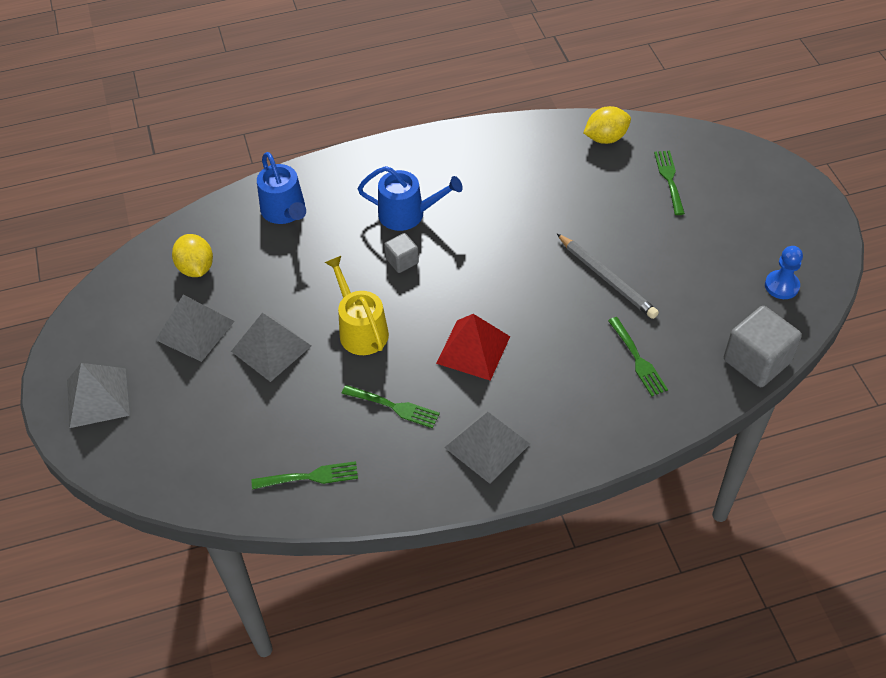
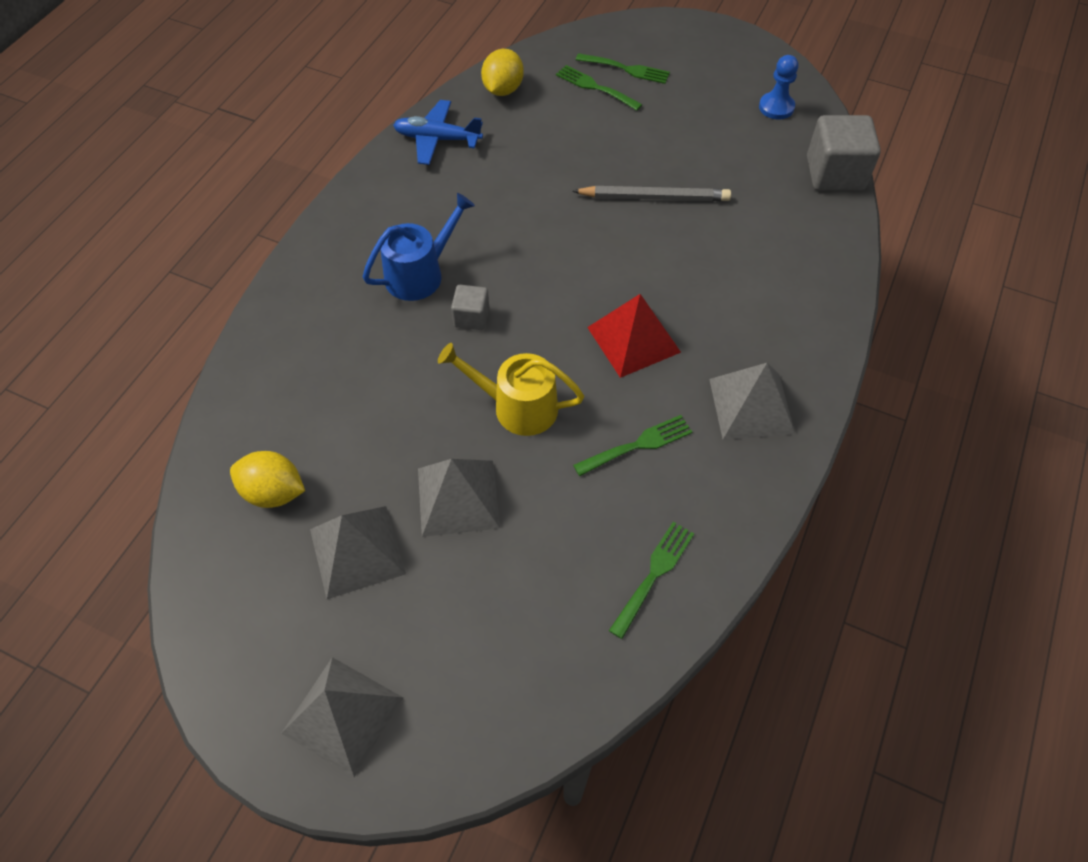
camera: 50 degrees left, 5 degrees up
blue watering can [257,152,306,224] -> none
green fork [608,317,668,396] -> green fork moved to [576,53,670,84]
none -> blue plane [393,100,483,165]

